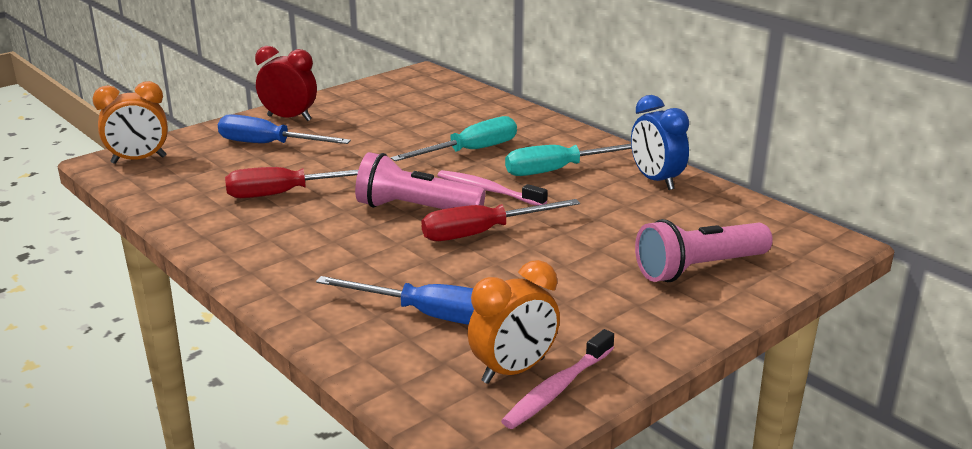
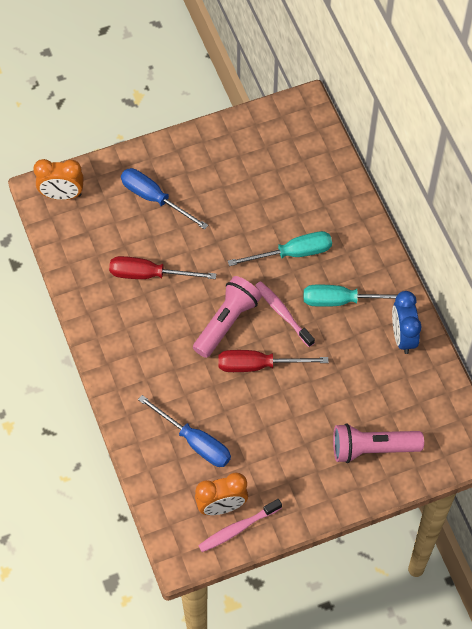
camera: 20 degrees right, 35 degrees up
red clock [255,46,317,121] -> none
pink flashlight [355,152,485,209] -> pink flashlight turned 90 degrees clockwise [193,276,262,358]

